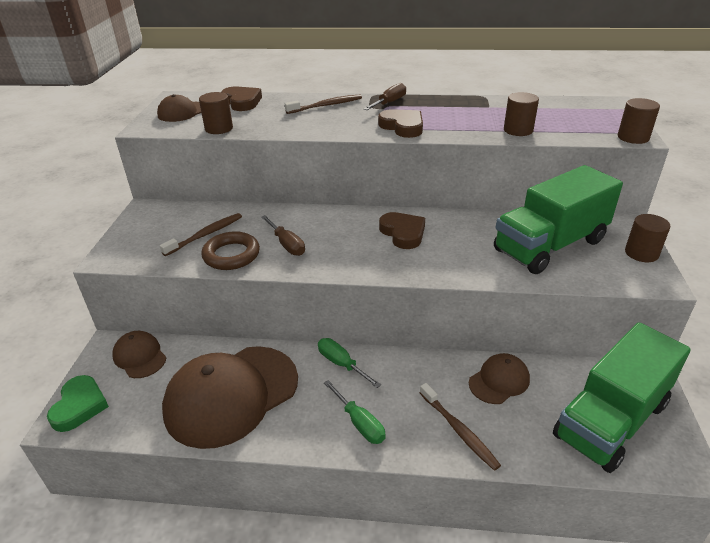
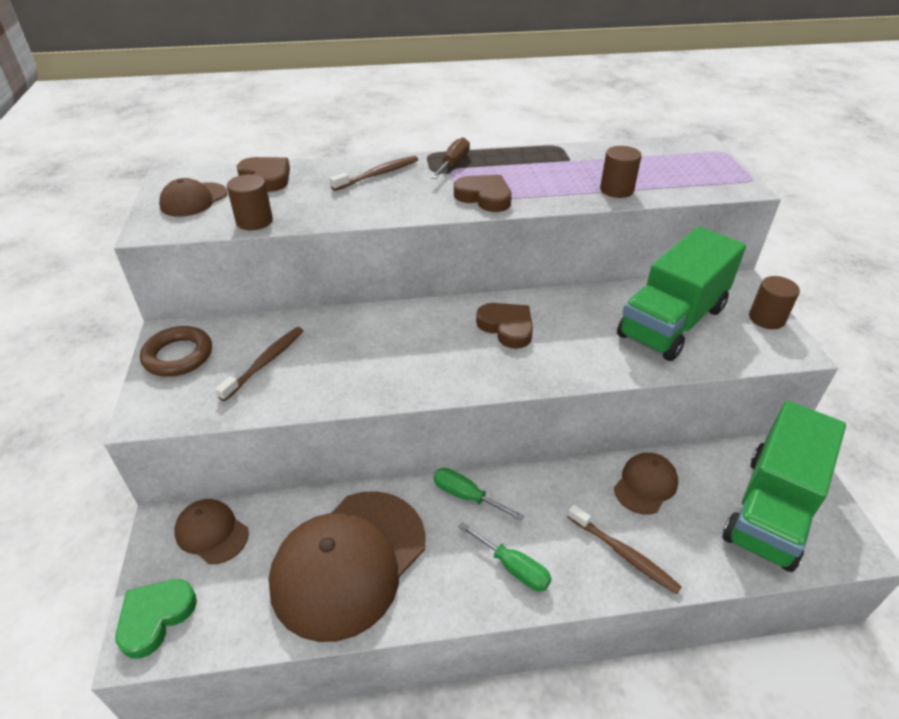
camera: 15 degrees left, 5 degrees up
green heart [47,375,109,432] -> green heart turned 135 degrees counterclockwise [115,579,197,659]
brown ring [201,231,260,270] -> brown ring moved to [140,326,212,377]
brown screwdriver [261,215,305,256] -> none
brown cylinder [618,98,660,144] -> none

